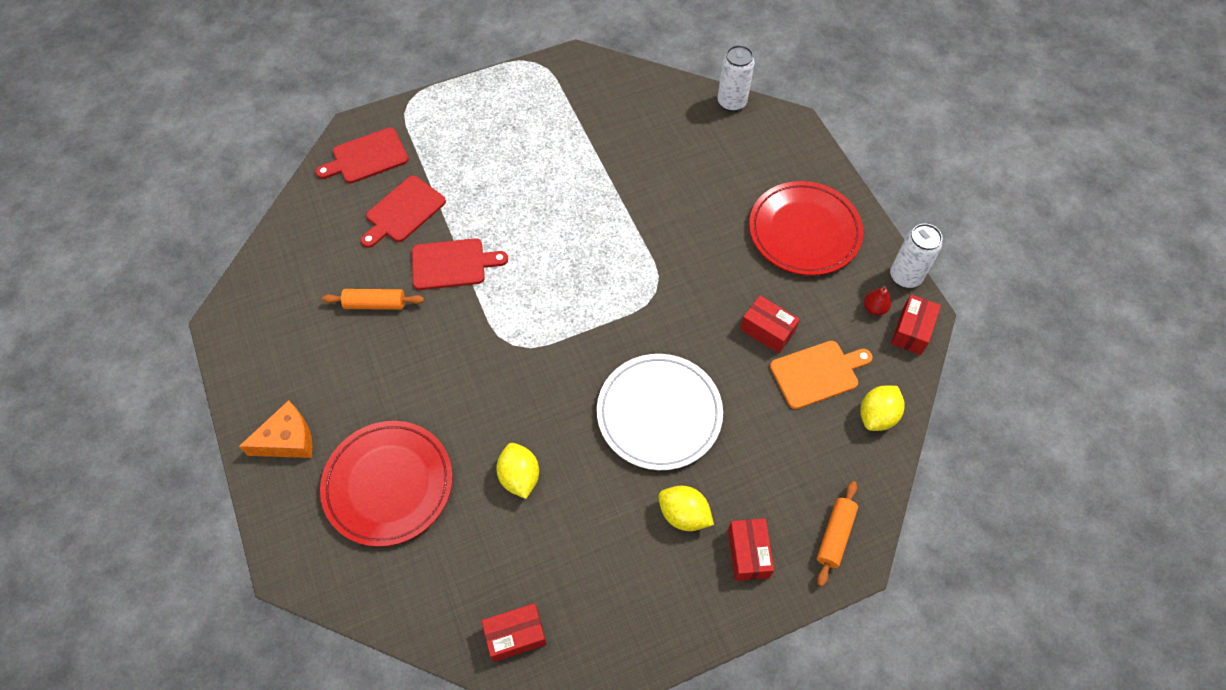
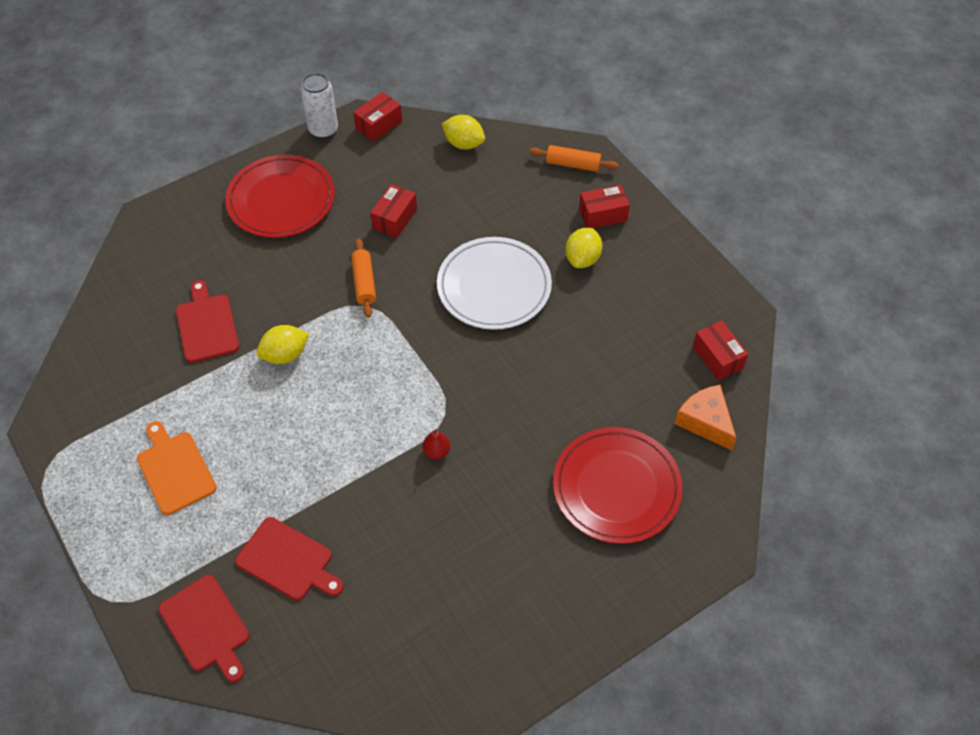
camera: 100 degrees left, 5 degrees down
orange cheese [239,400,313,458] -> orange cheese moved to [674,385,737,450]
orange rolling pin [322,289,424,310] -> orange rolling pin moved to [351,238,376,318]
red cutting board [412,238,508,290] -> red cutting board moved to [176,280,239,363]
yellow lemon [496,443,539,499] -> yellow lemon moved to [256,325,309,364]
white can [717,45,755,112] -> none
orange cutting board [770,341,873,409] -> orange cutting board moved to [137,421,217,515]
red pear [864,286,891,315] -> red pear moved to [423,429,450,459]
red box [891,294,941,355] -> red box turned 60 degrees counterclockwise [353,92,402,142]

